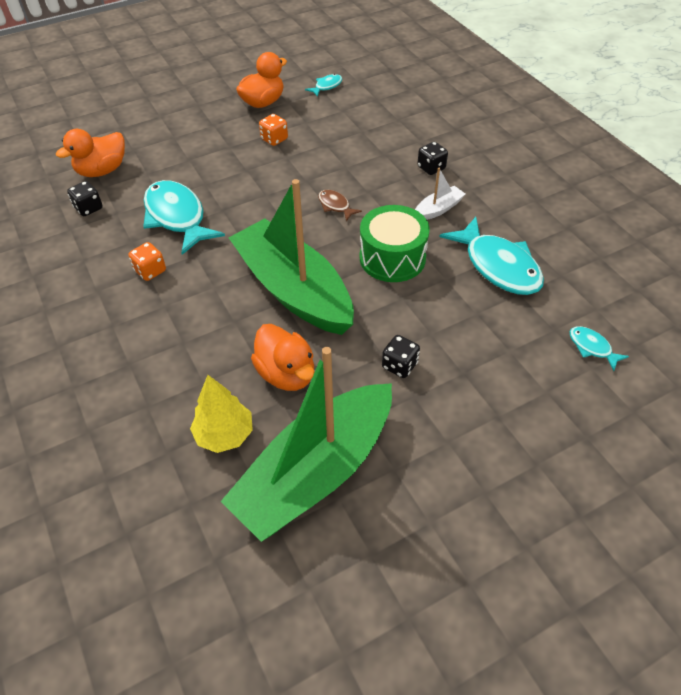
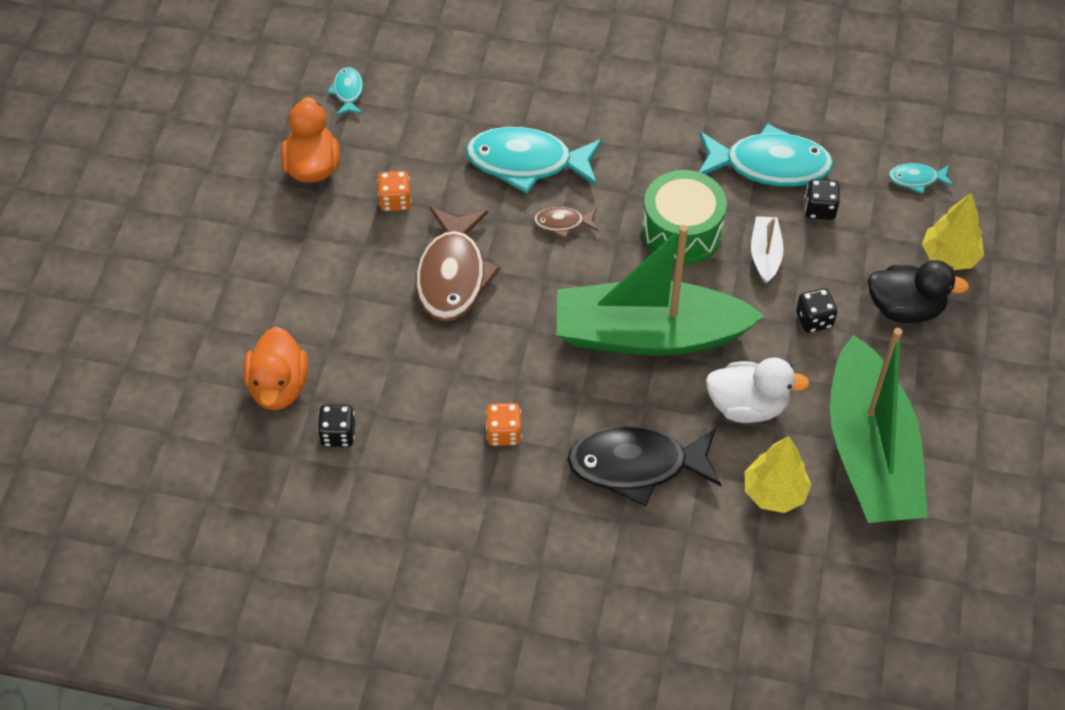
camera: 50 degrees left, 5 degrees up
turquoise fish [143,180,225,255] -> turquoise fish moved to [466,127,602,193]
orange duck [251,324,314,391] -> white duck [706,357,810,423]
white boat [415,168,465,220] -> white boat moved to [751,216,784,283]
black dice [417,142,448,175] -> black dice moved to [805,179,840,220]
none -> brown fish [415,207,501,322]
none -> black fish [567,426,721,506]
none -> black duck [868,260,969,323]
none -> yellow tree [922,193,984,270]

